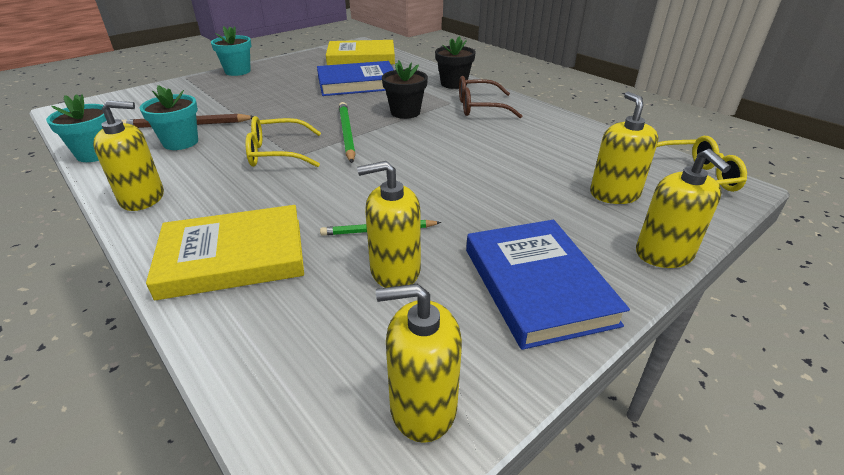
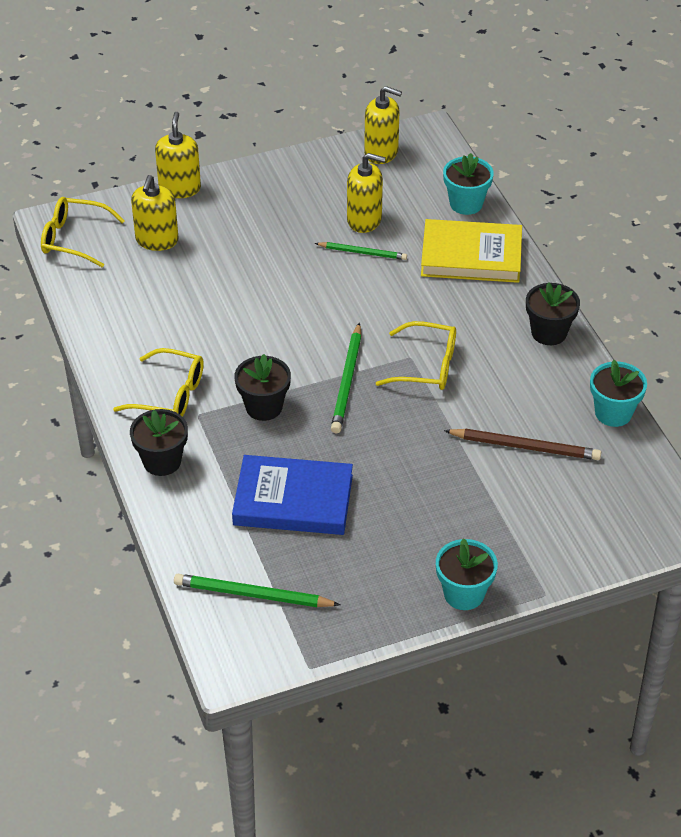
camera: 160 degrees left, 10 degrees up
yellow soap dispenser [93,100,164,211] -> black flower pot [526,282,580,345]
turquoise flower pot [140,85,198,150] -> turquoise flower pot moved to [443,153,494,215]
yellow book [326,40,395,65] -> green pencil [174,574,340,607]
brown glasses [459,76,522,118] -> yellow glasses [113,348,204,417]
blue book [466,220,630,350] -> none

